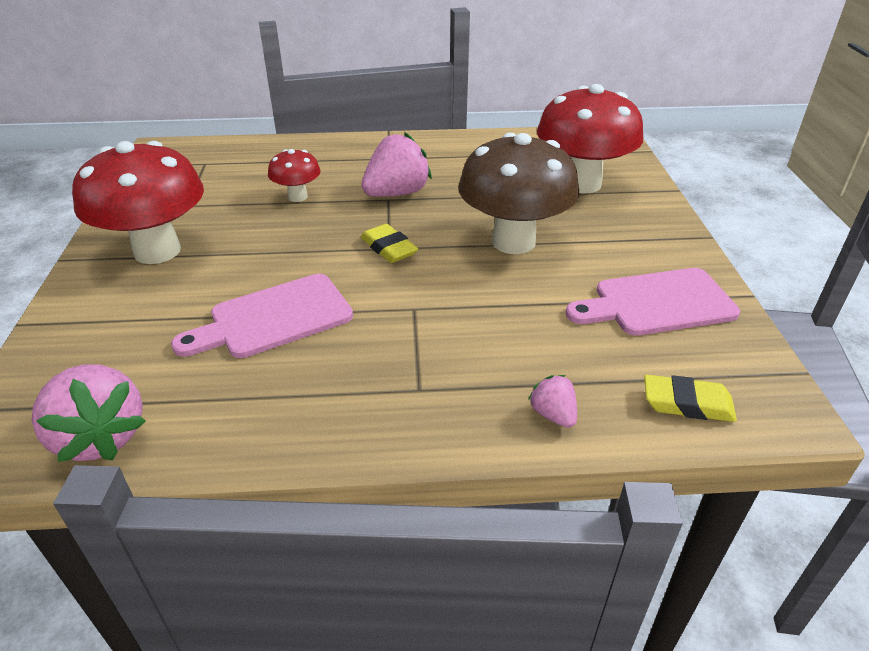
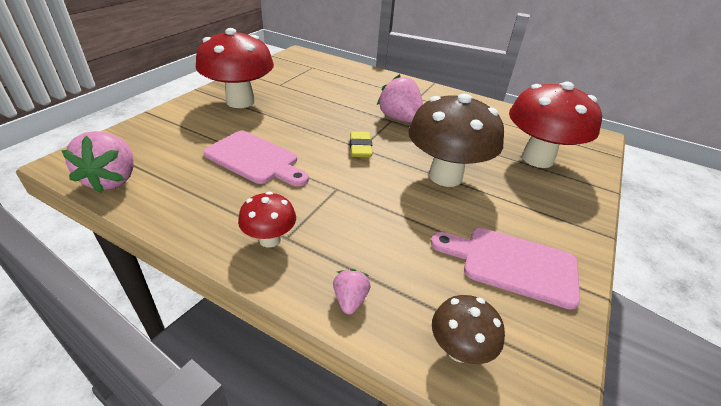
camera: 30 degrees right, 0 degrees up
pink cutting board [171,274,353,358] -> pink cutting board turned 150 degrees counterclockwise [203,131,309,186]
red mushroom [268,149,321,202] -> red mushroom moved to [238,192,296,248]
pink strawberry [362,132,432,197] -> pink strawberry turned 120 degrees counterclockwise [377,74,423,123]
yellow eraser [644,375,737,422] -> brown mushroom [432,295,505,364]

